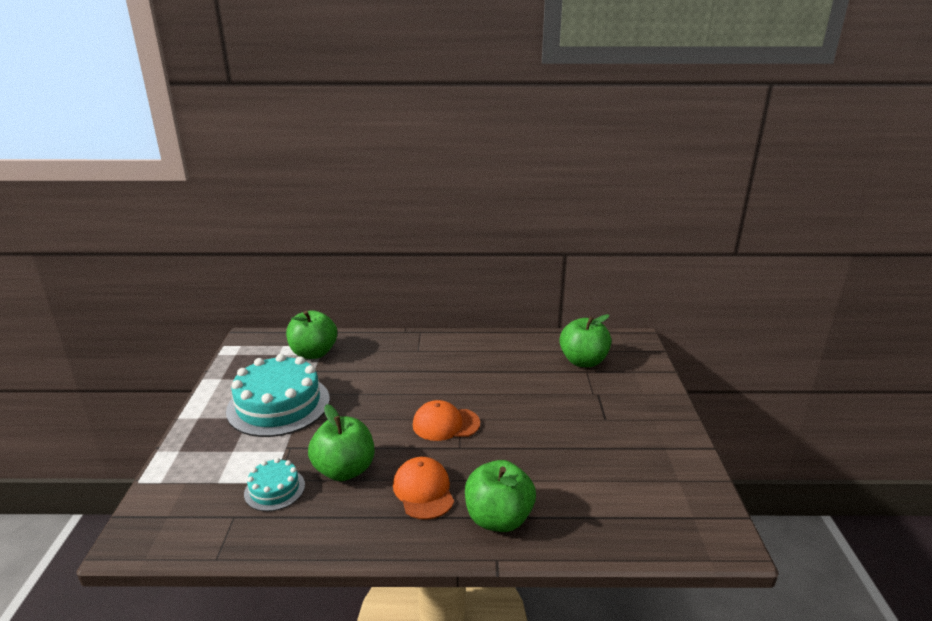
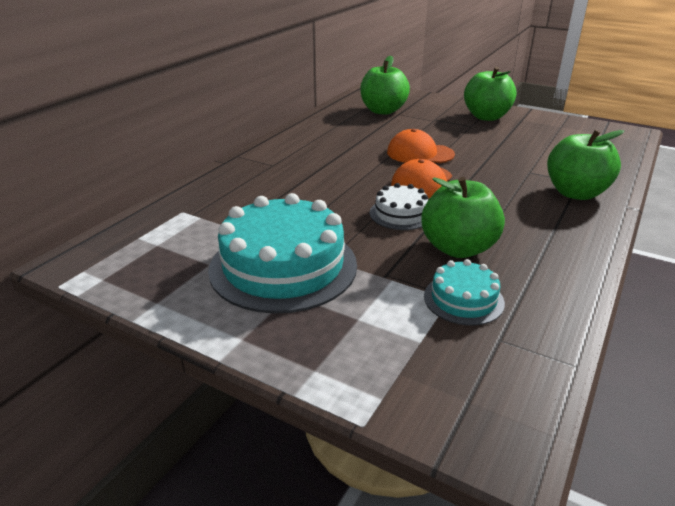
camera: 60 degrees left, 5 degrees up
green apple [286,310,337,359] -> green apple moved to [464,67,516,121]
orange cap [393,457,454,520] -> orange cap moved to [387,129,455,163]
none -> white cake [370,183,428,230]

